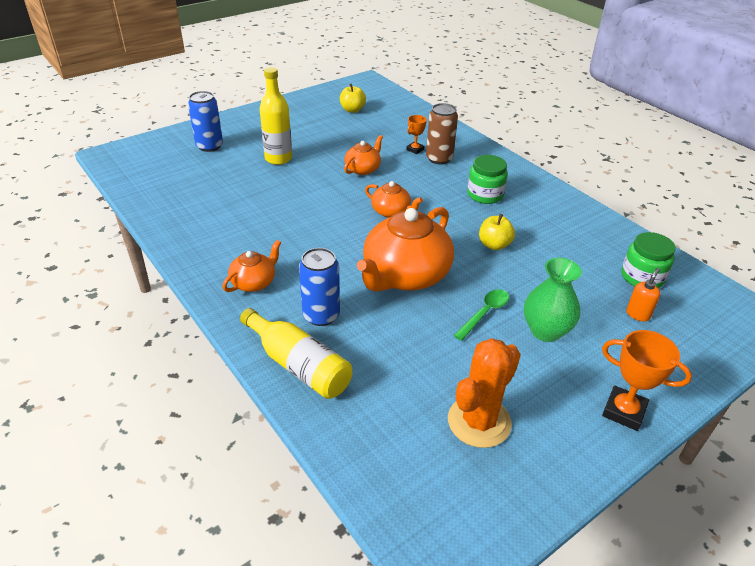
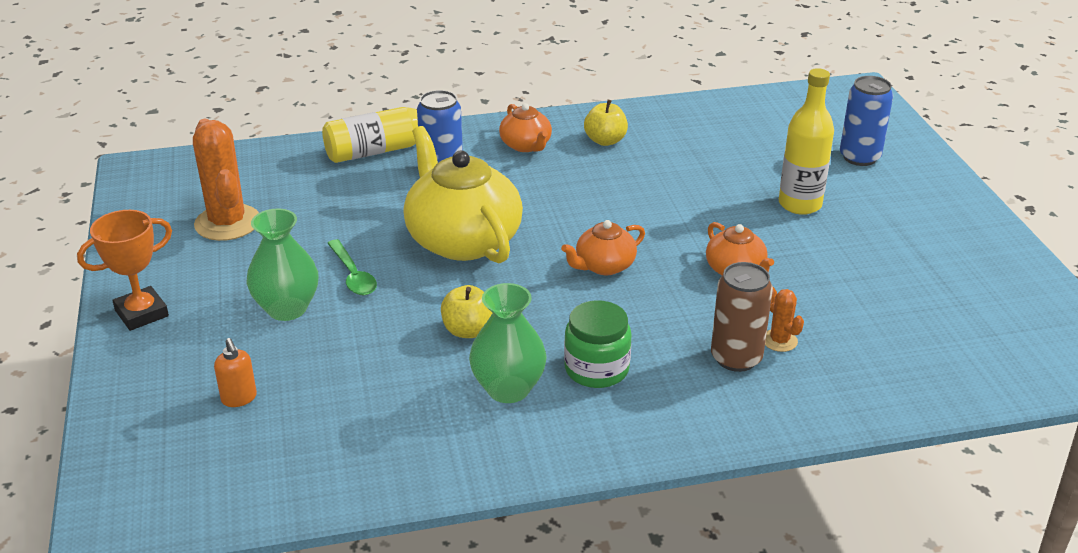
camera: 115 degrees right, 5 degrees down
yellow apple [340,84,366,113] -> yellow apple moved to [584,100,628,146]
orange teapot [357,207,454,292] -> yellow teapot [403,126,523,263]
orange trophy [406,115,427,154] -> orange cactus [765,287,804,352]
green jar [621,232,676,288] -> none
none -> green vase [469,283,547,403]

